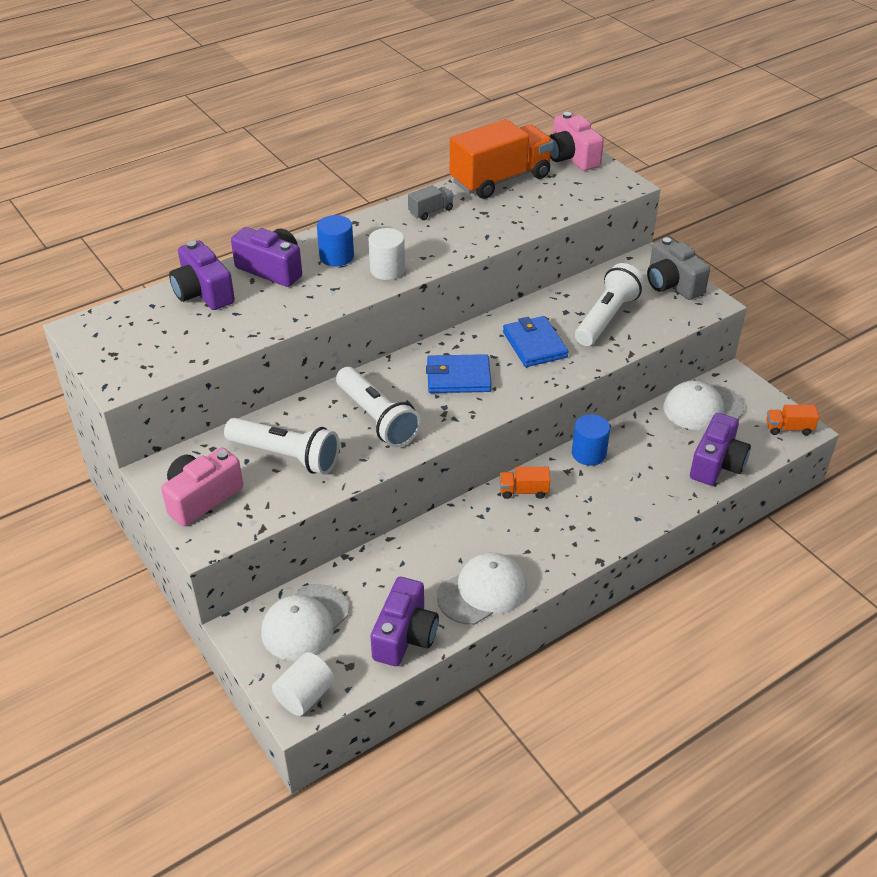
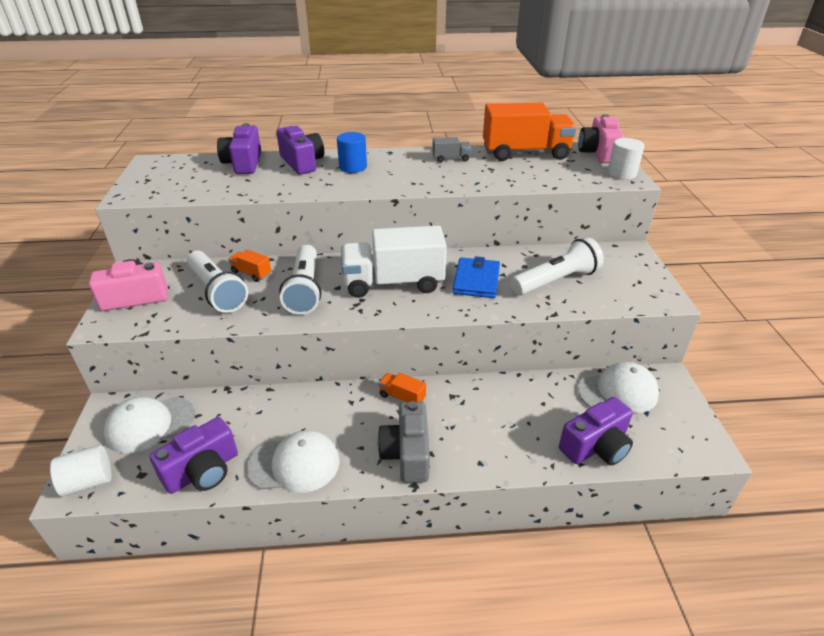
camera: 30 degrees right, 5 degrees down
white cylinder [369,228,405,280] -> white cylinder moved to [607,138,644,180]
blue wallet [426,354,492,393] -> white truck [341,226,447,298]
blue cylinder [572,414,610,466] -> none
grey camera [647,237,710,300] -> grey camera moved to [377,401,430,483]
white cap [664,380,744,430] -> white cap turned 150 degrees clockwise [578,362,659,413]
orange truck [766,405,819,435] -> orange truck moved to [228,250,271,282]

